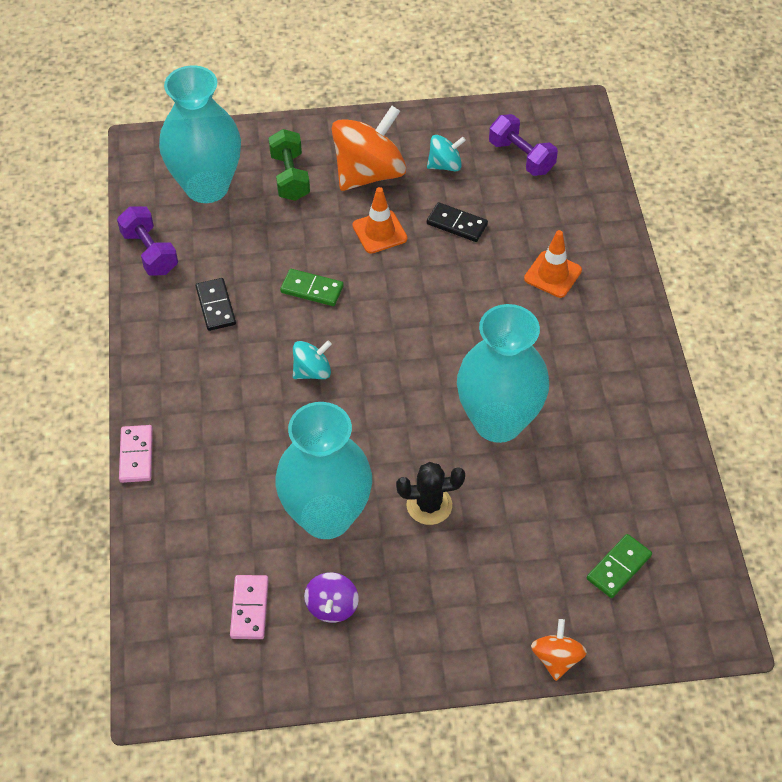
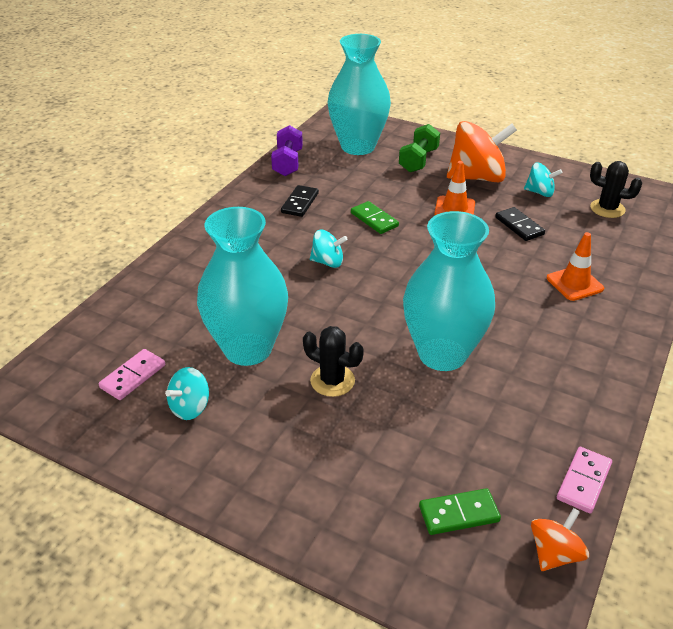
camera: 35 degrees right, 15 degrees down
pink domino [119,425,153,483] -> pink domino moved to [557,447,612,514]
purple spinning top [304,572,359,623] -> turquoise spinning top [165,367,209,420]
purple dumbbell [489,114,558,176] -> black cactus [590,161,642,218]
orange spinning top [531,619,587,681] -> orange spinning top moved to [531,508,589,571]

